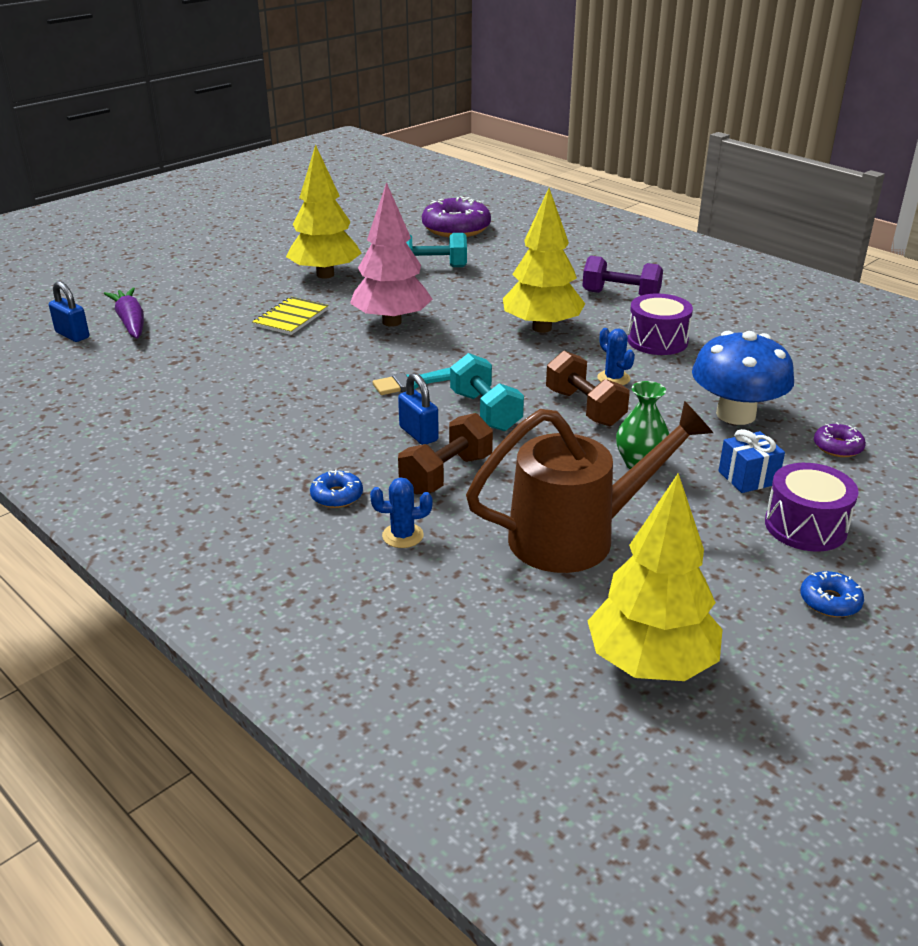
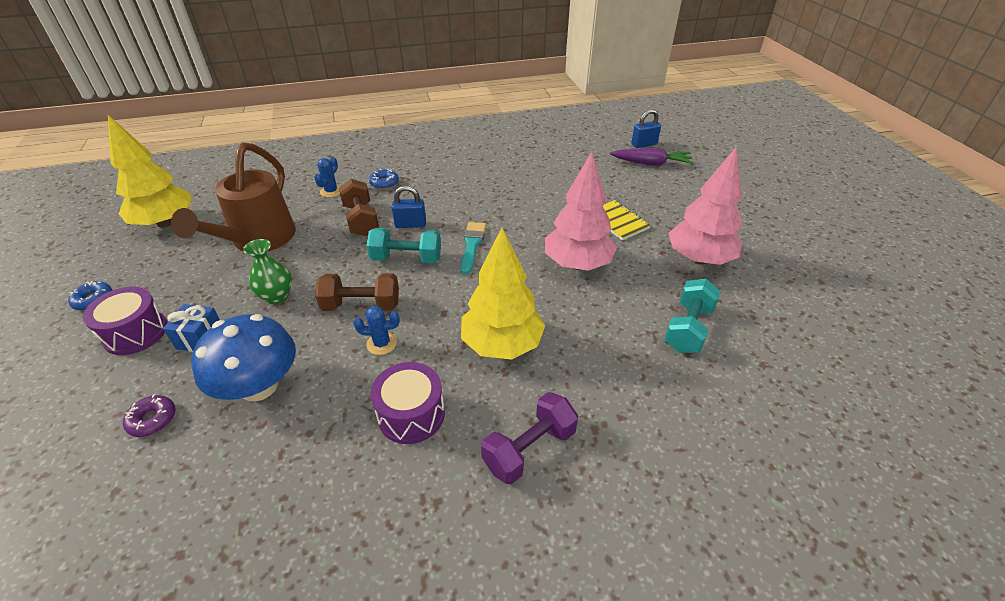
camera: 120 degrees right, 10 degrees up
yellow tree [286,144,361,279] -> pink tree [668,148,743,265]
purple donut [422,196,491,237] -> none

